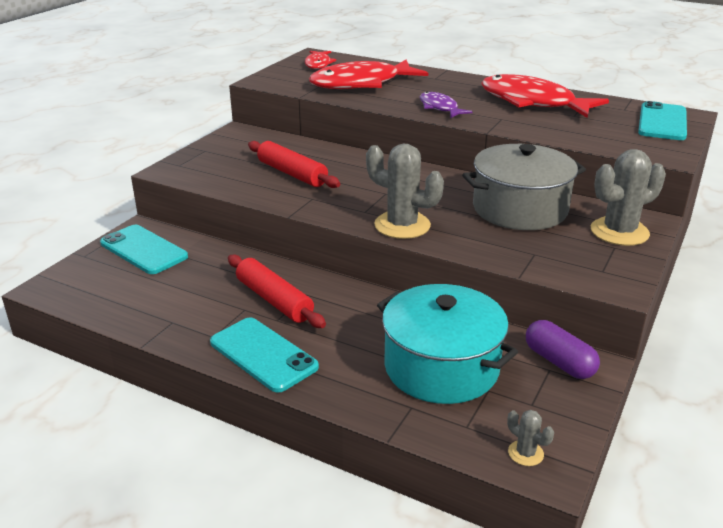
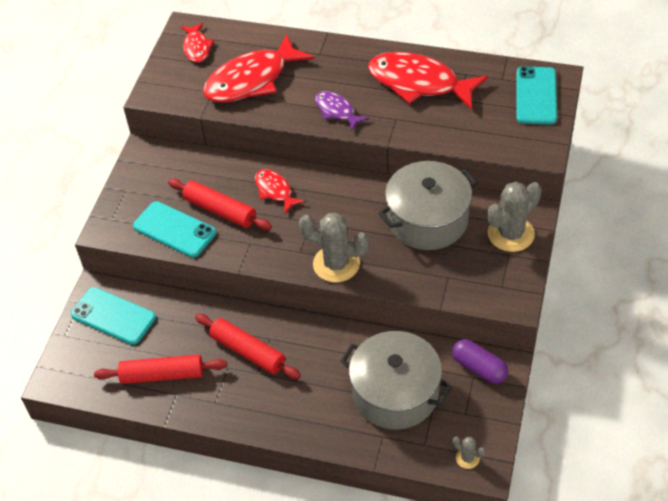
camera: 10 degrees left, 20 degrees up
turquoise phone [210,318,319,393] -> turquoise phone moved to [133,201,216,257]
turquoise pot [377,284,518,404] -> grey pot [340,331,452,430]
none -> red rolling pin [94,355,227,384]
none -> red fish [255,169,305,214]

